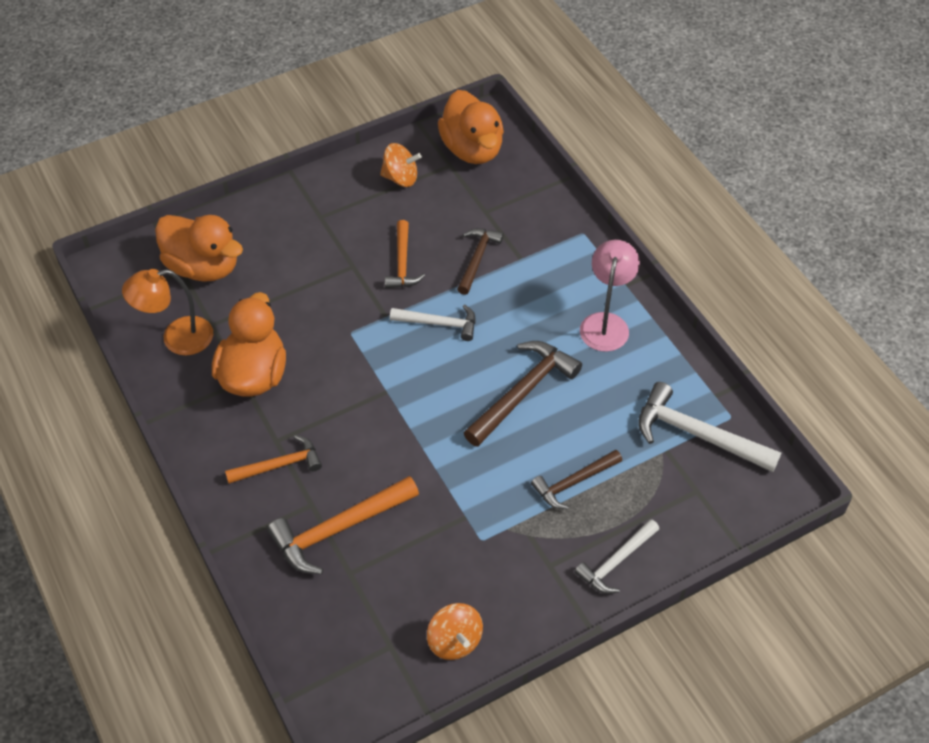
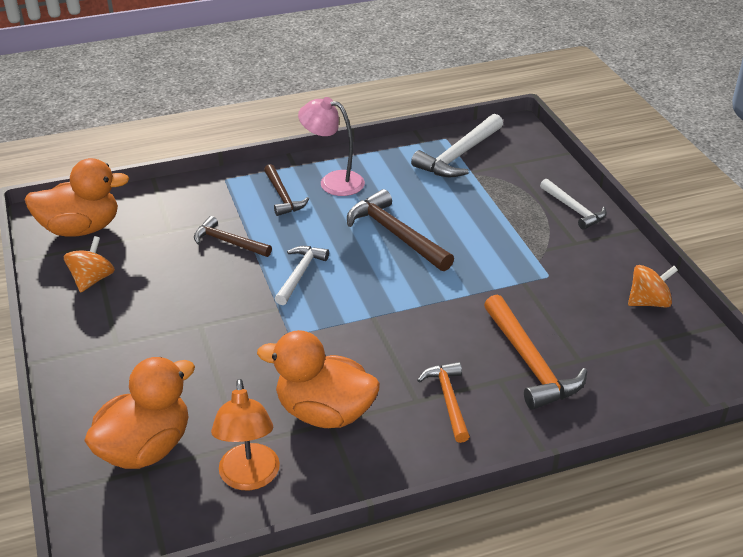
camera: 80 degrees left, 15 degrees down
orange hammer [385,220,425,288] -> none
brown hammer [531,450,622,509] -> brown hammer moved to [264,164,309,216]

